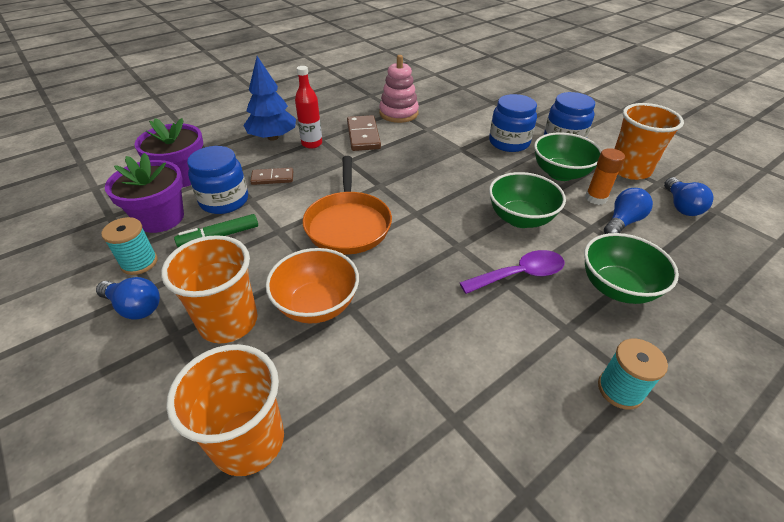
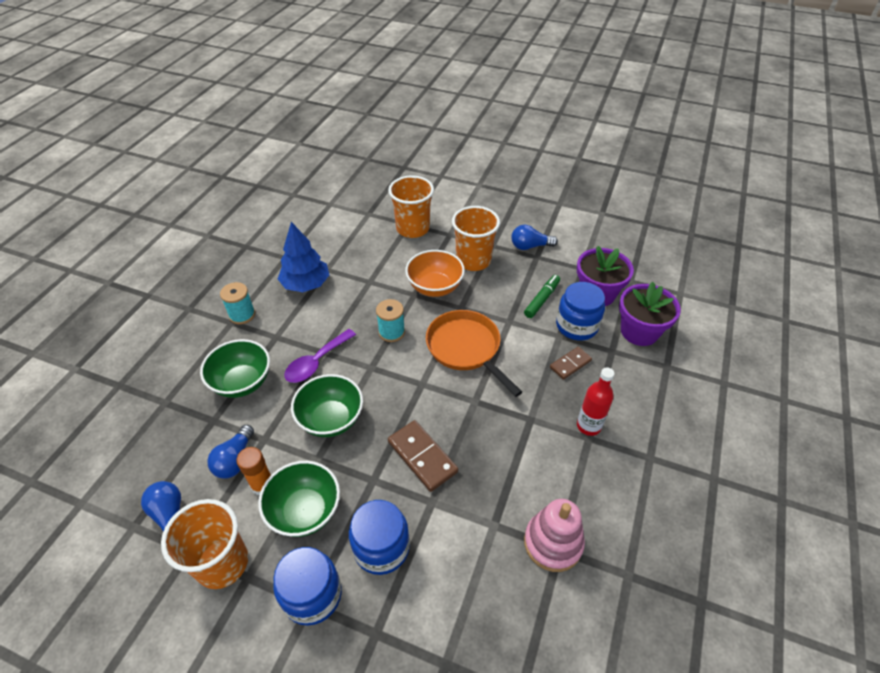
camera: 150 degrees right, 5 degrees up
turquoise spool [101,217,157,275] -> turquoise spool moved to [376,299,405,342]
blue tree [243,56,296,141] -> blue tree moved to [278,222,329,292]
brown domino [347,115,381,151] -> brown domino moved to [388,420,458,492]

